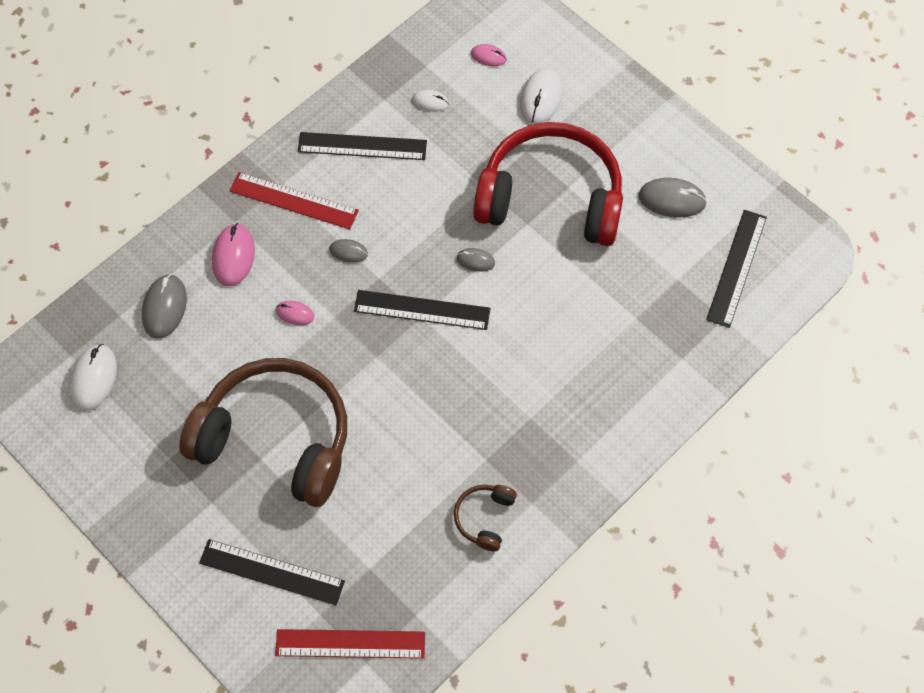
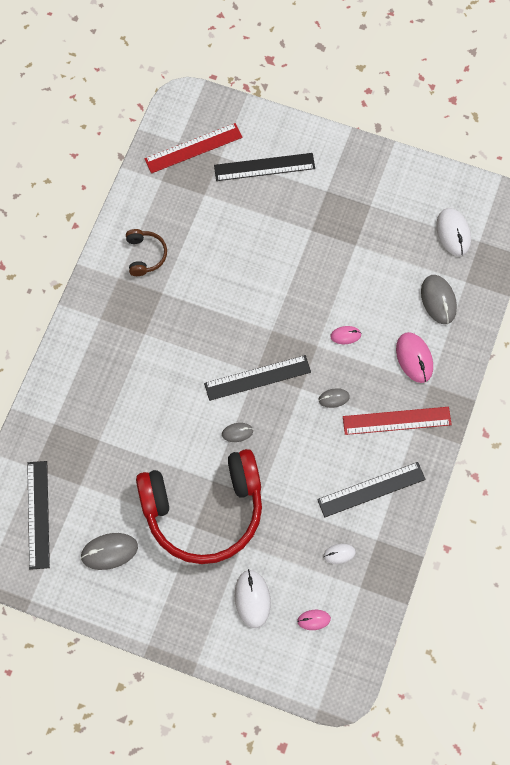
camera: 155 degrees right, 5 degrees up
brown headphones [179,358,347,507] -> none

